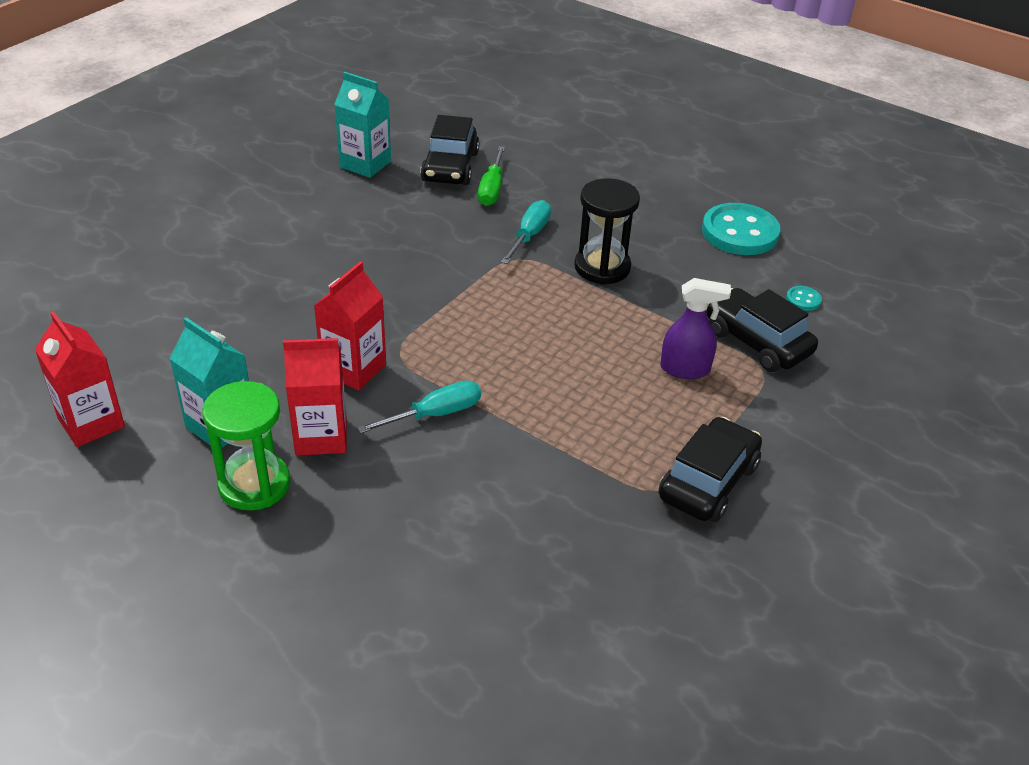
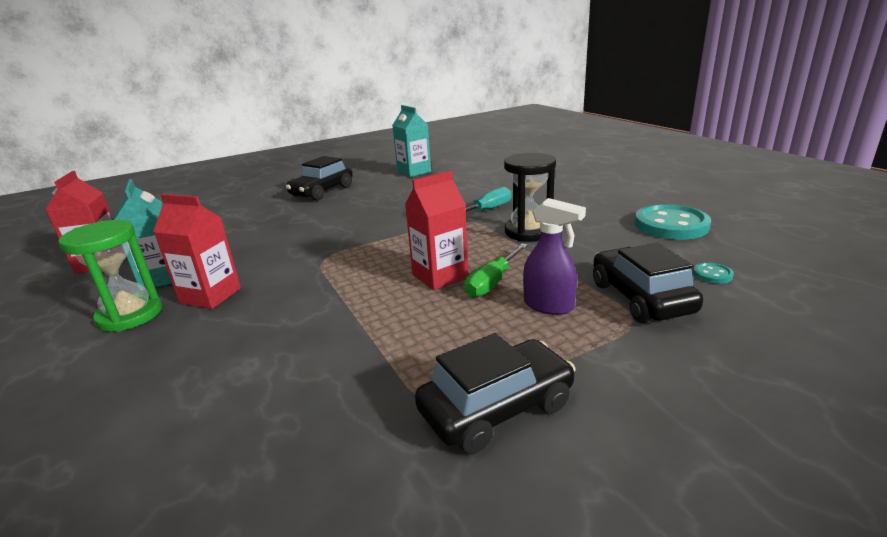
camera: 30 degrees right, 15 degrees down
red carton [314,261,386,390] -> red carton moved to [405,170,469,290]
turquoise screwdriver [357,381,481,433] -> none
black car [420,115,480,185] -> black car moved to [286,156,353,201]
green screwdriver [478,146,505,206] -> green screwdriver moved to [464,243,528,298]

